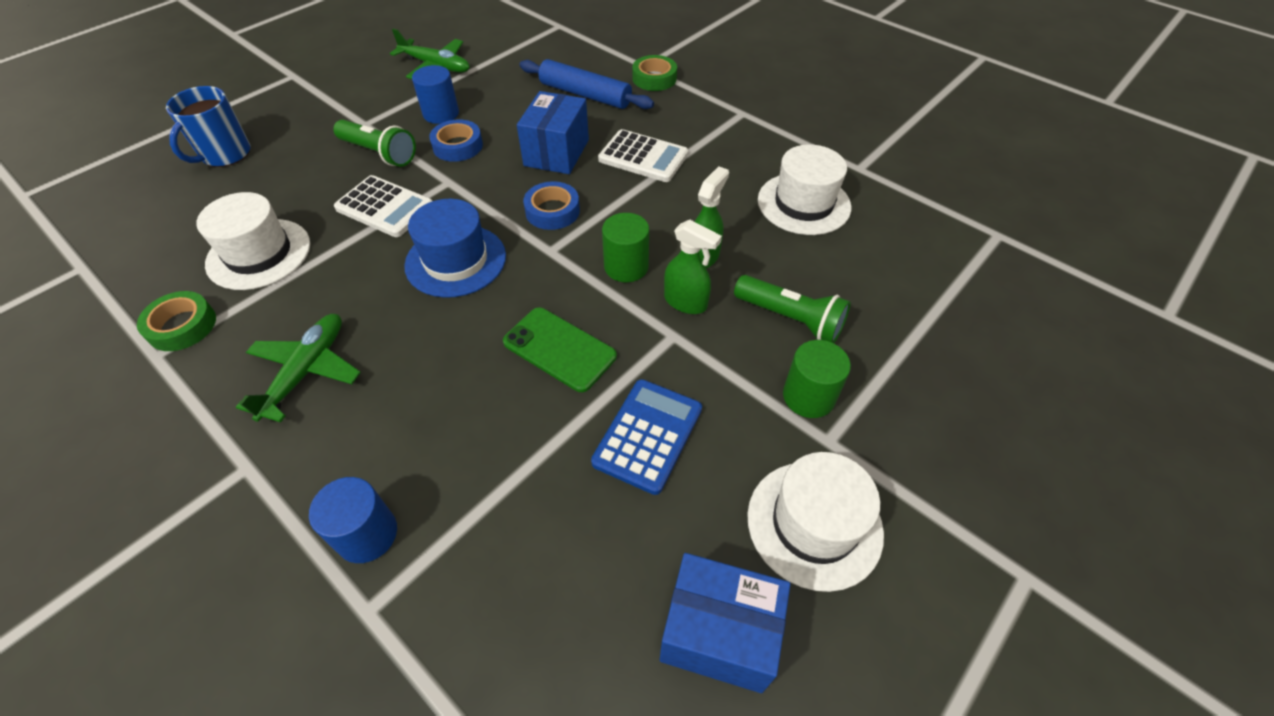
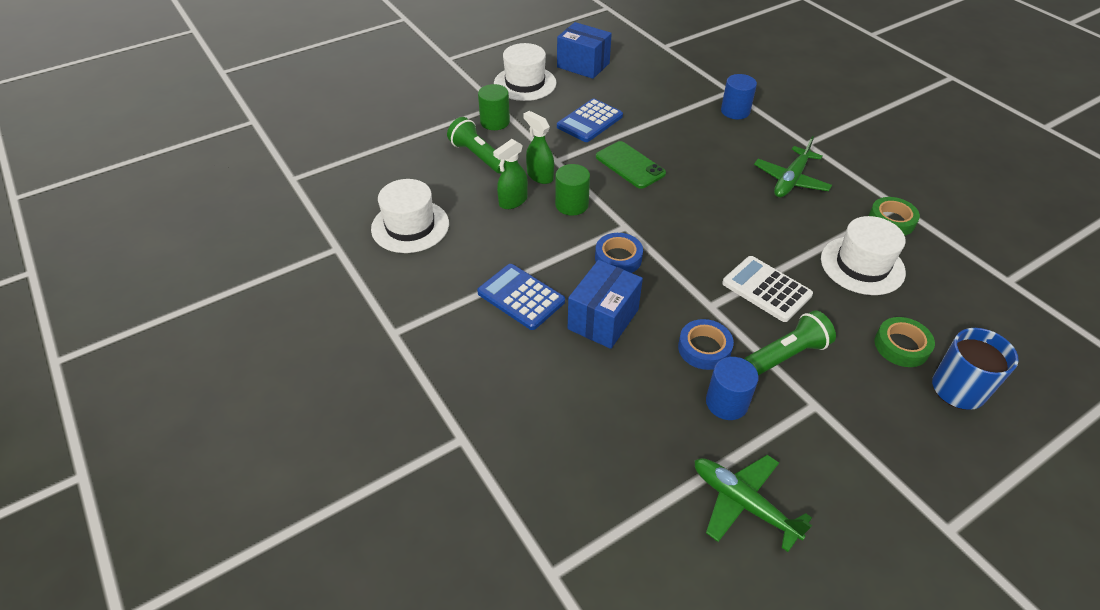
camera: 165 degrees left, 5 degrees down
green flashlight [333,120,416,167] -> green flashlight turned 105 degrees clockwise [744,310,836,376]
blue hat [404,199,506,298] -> none
blue rolling pin [520,59,654,109] -> none
white calculator [598,129,688,182] -> blue calculator [477,264,565,330]
green tape [632,55,677,91] -> green tape moved to [875,317,935,367]

